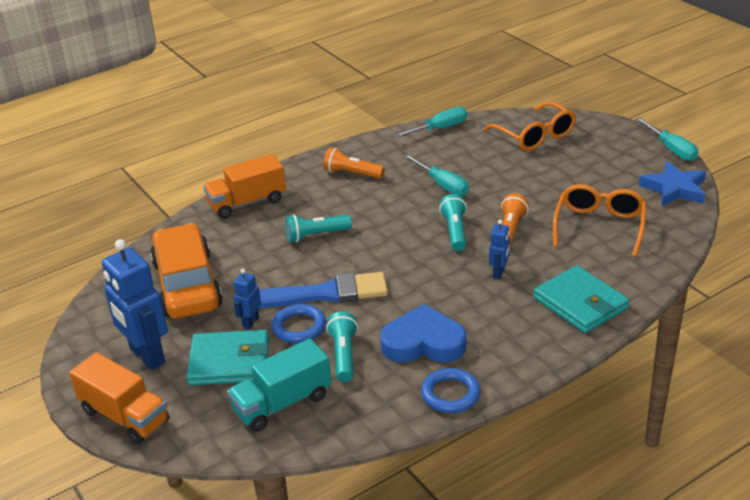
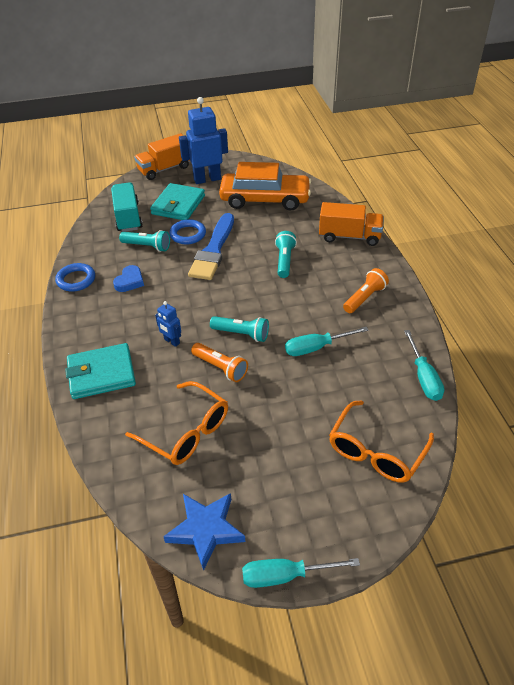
camera: 110 degrees right, 10 degrees up
orange truck [203,154,286,219] -> orange truck turned 105 degrees clockwise [319,202,384,246]
blue robot [234,269,261,329] -> none
blue heart [380,304,467,363] -> blue heart [113,265,144,292], size x0.57
orange glasses [483,102,576,151] -> orange glasses turned 45 degrees counterclockwise [329,400,434,482]

